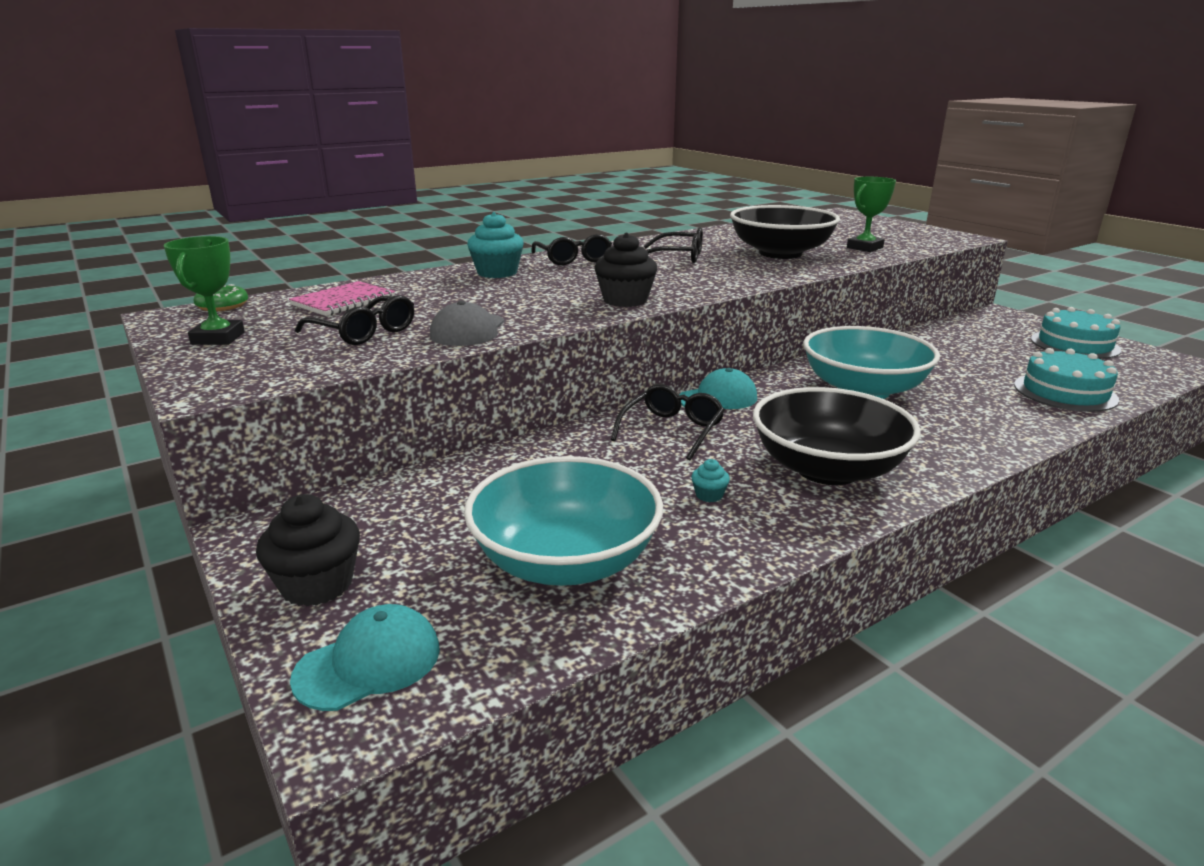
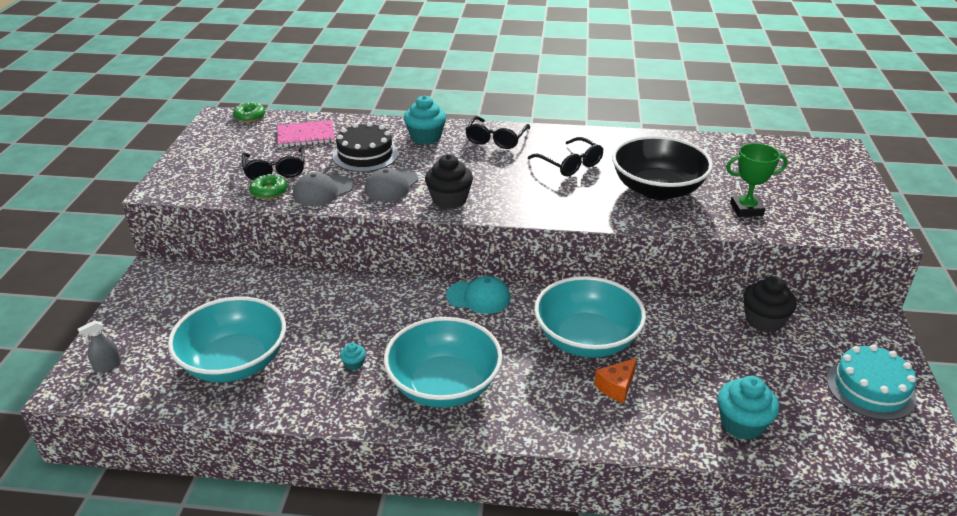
camera: 40 degrees right, 10 degrees up
green trophy [163,236,245,345] -> none
black cupcake [256,494,360,606] -> black cupcake moved to [743,276,797,333]
turquoise cap [290,604,440,711] -> grey spray bottle [78,321,121,373]
black glasses [611,384,725,460] -> none
black bowl [753,387,921,485] -> turquoise bowl [384,317,503,408]
turquoise cake [1014,348,1119,412] -> turquoise cupcake [718,376,779,440]
none -> green donut [250,174,287,199]
none -> black cake [332,122,398,172]
none -> grey cap [365,168,418,202]
none -> orange cheese [594,358,637,403]

